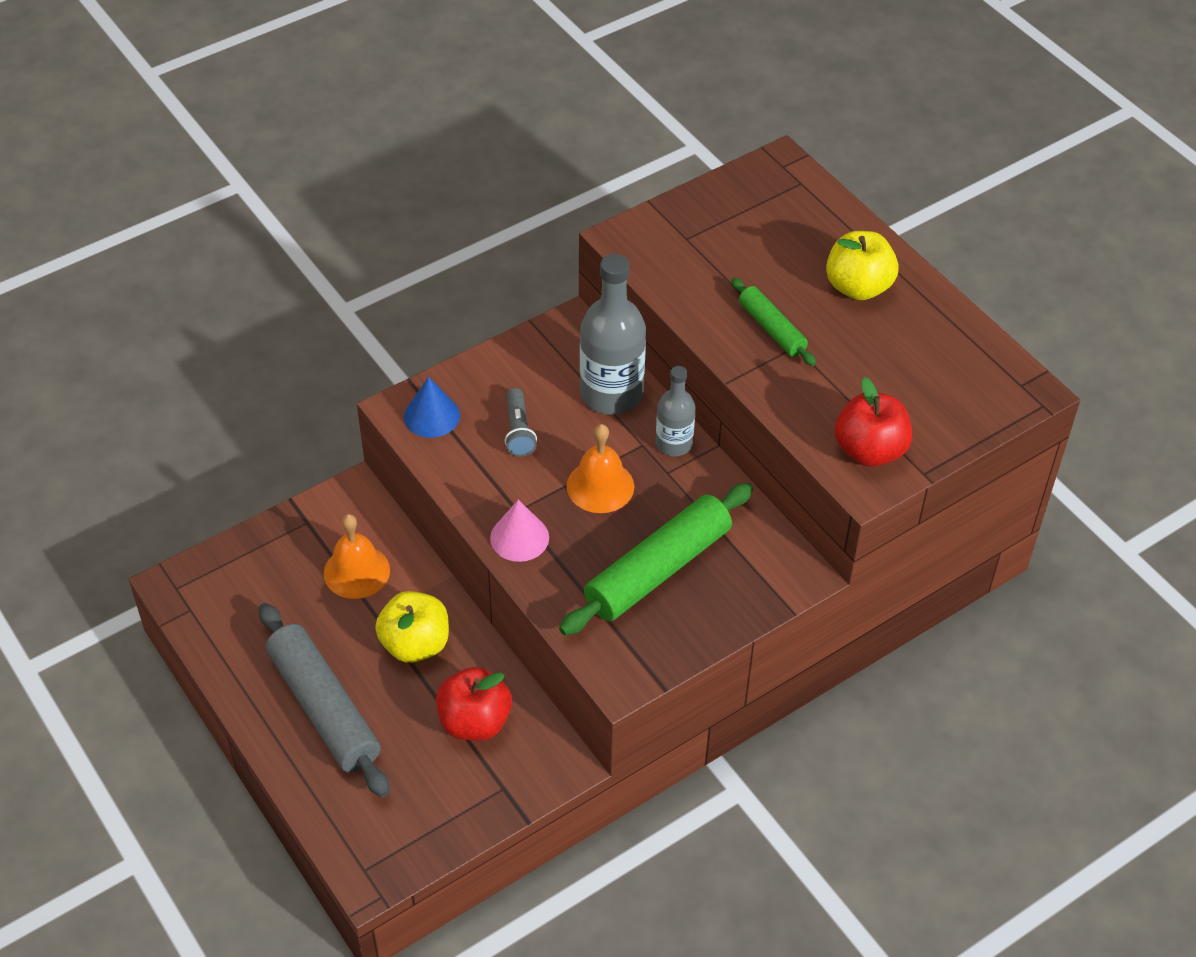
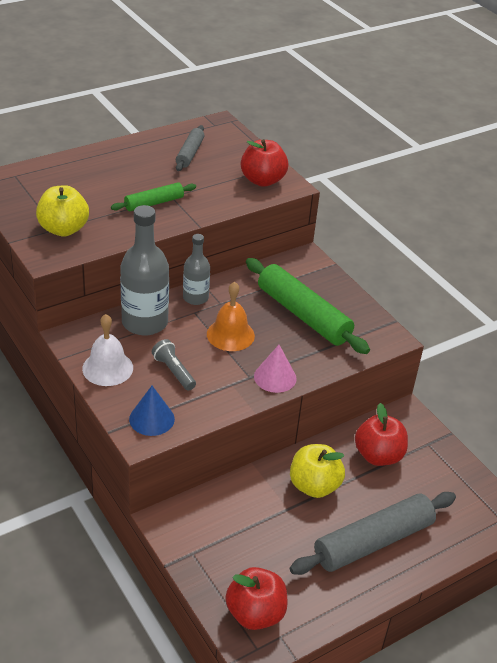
camera: 90 degrees left, 10 degrees down
orange bell [324,514,390,599] -> none
grey flashlight [505,388,537,456] -> grey flashlight turned 120 degrees counterclockwise [152,339,196,390]
yellow apple [826,231,899,300] -> yellow apple moved to [36,185,89,236]
none -> white bell [82,314,133,386]
none -> grey rolling pin [176,125,204,171]
none -> red apple [226,567,288,630]

